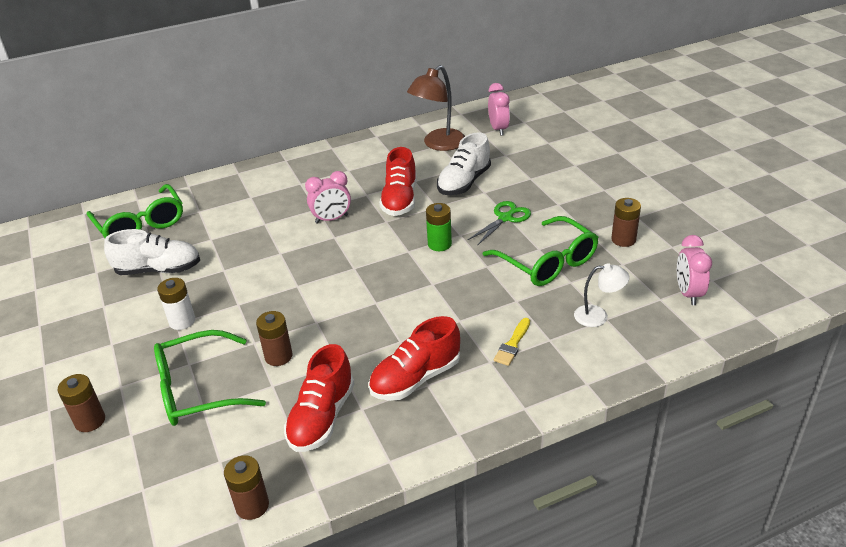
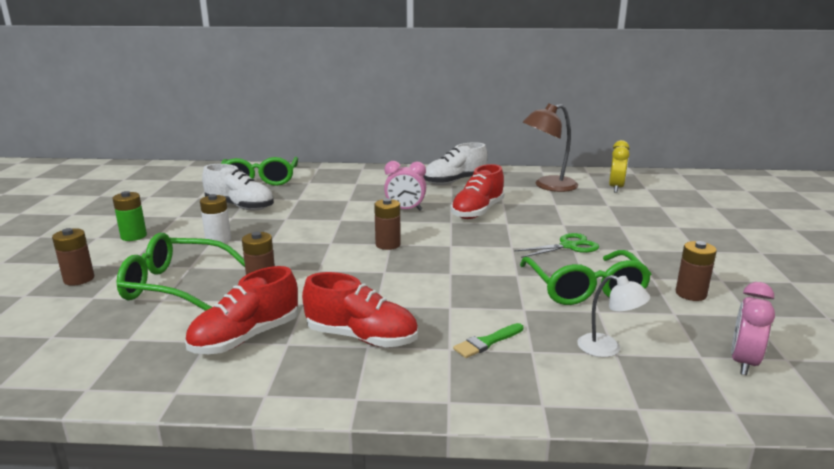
camera: 25 degrees right, 15 degrees down
brown battery [224,455,269,520] -> brown battery moved to [374,198,401,250]
red shoe [368,316,460,401] -> red shoe turned 150 degrees counterclockwise [302,272,418,347]
green battery [426,203,452,251] -> green battery moved to [113,191,147,241]
white shoe [437,132,491,195] -> white shoe moved to [423,142,487,185]
pink clock [488,83,510,136] -> yellow clock [609,140,630,193]
yellow brush [494,318,530,366] -> green brush [453,323,523,358]

